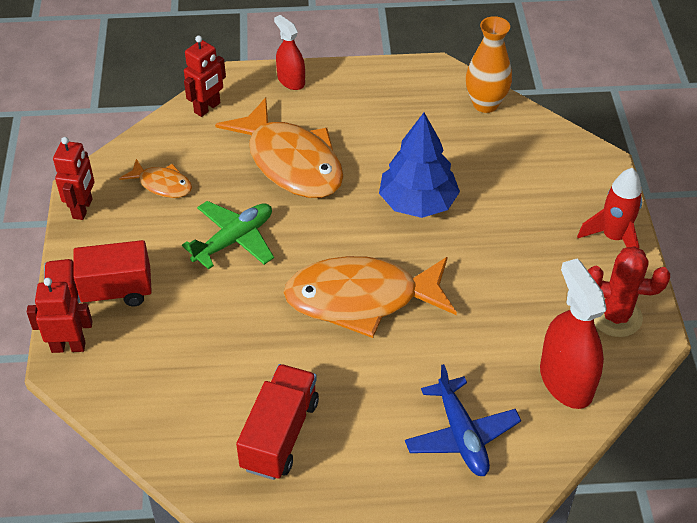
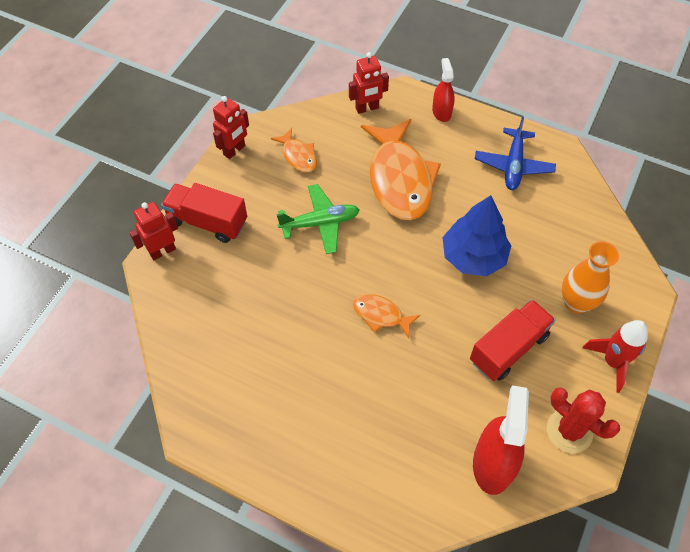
camera: 30 degrees right, 10 degrees up
red robot [27,278,93,353] -> red robot turned 60 degrees counterclockwise [129,202,178,260]
red truck [236,364,319,480] -> red truck moved to [470,299,556,381]
orange fish [283,256,457,338] -> orange fish [353,294,420,338], size x0.48
blue plane [405,364,521,476] -> blue plane moved to [475,117,556,190]
orange vase [466,16,512,113] -> orange vase moved to [562,241,619,313]

